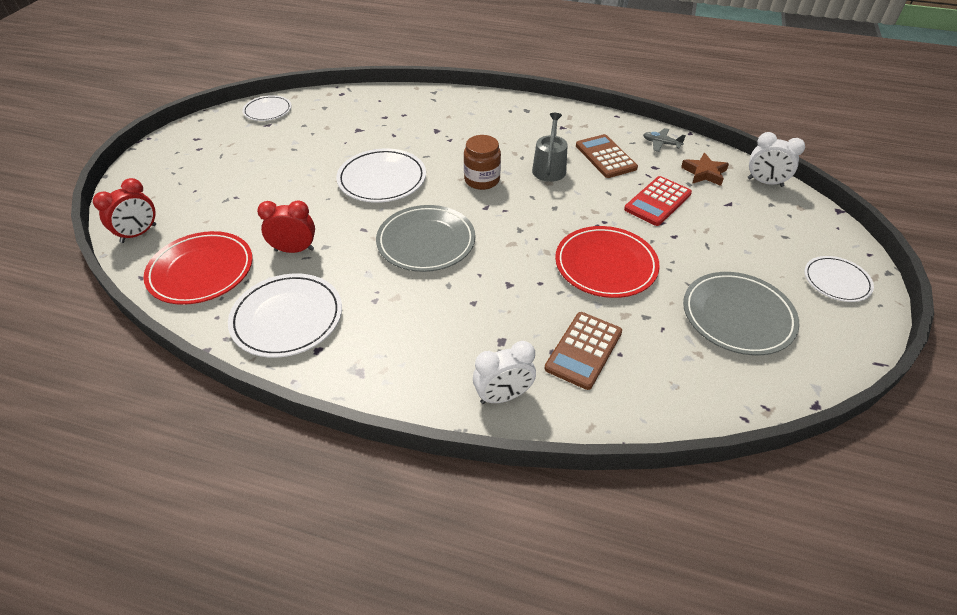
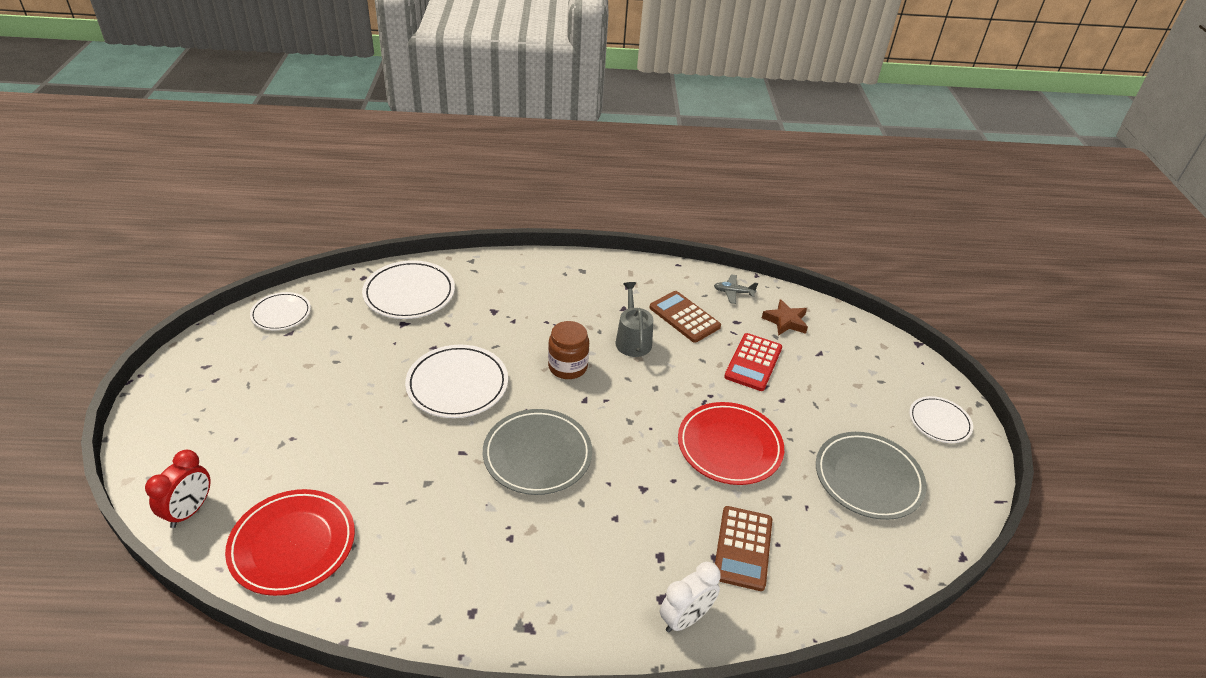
camera: 20 degrees left, 5 degrees down
white plate [228,273,342,358] -> white plate moved to [362,260,455,319]
red clock [257,201,315,253] -> none
white clock [748,132,805,187] -> none

